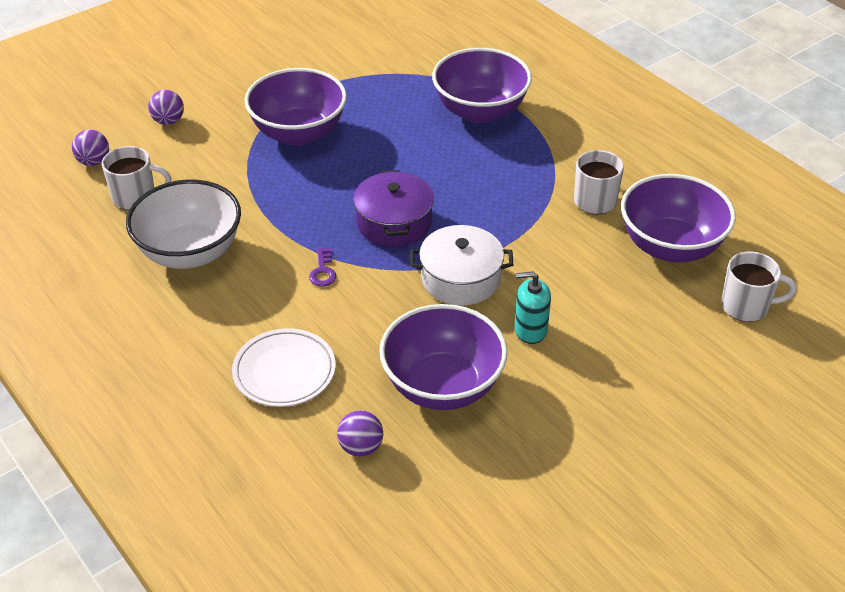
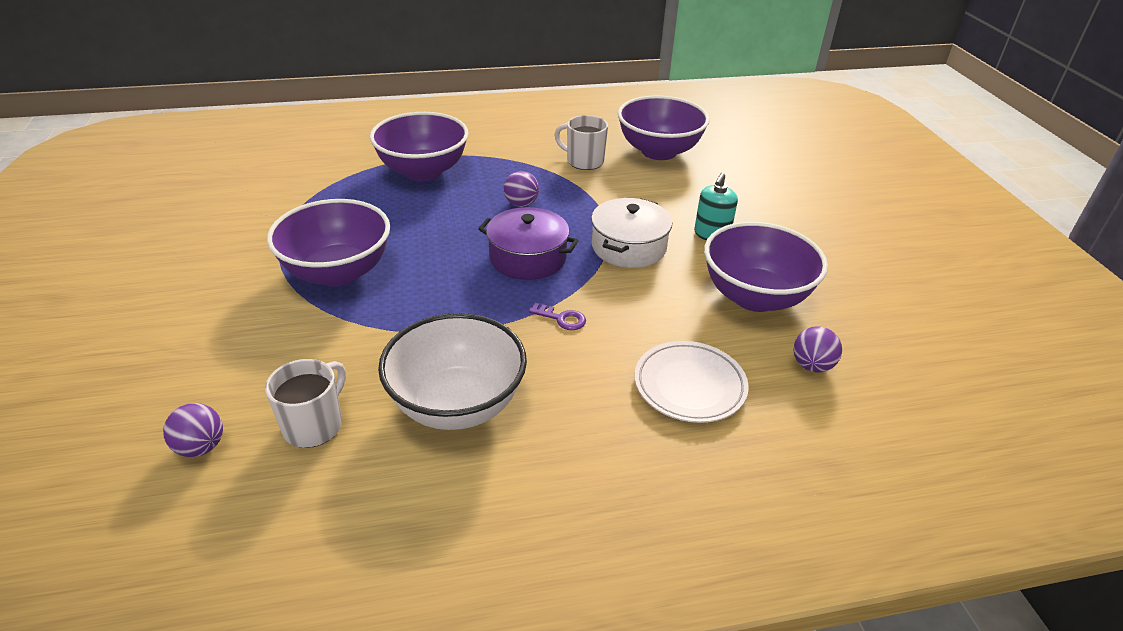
camera: 65 degrees left, 5 degrees down
purple ball [148,90,184,125] -> purple ball moved to [504,171,539,207]
white mug [721,252,797,322] -> none

